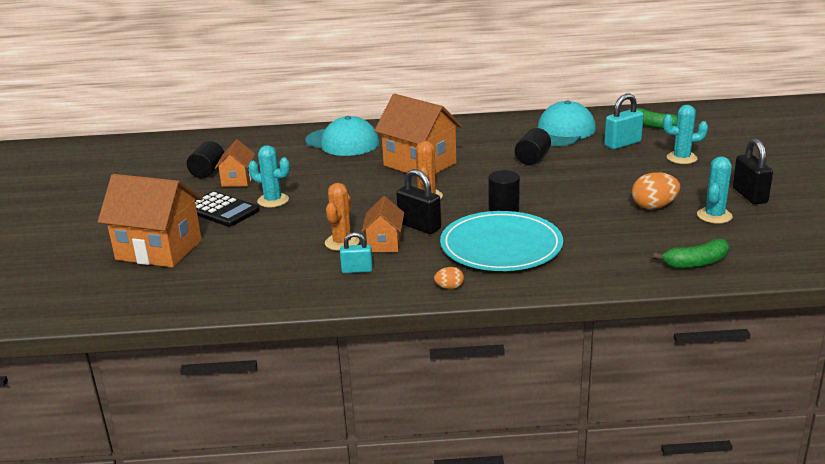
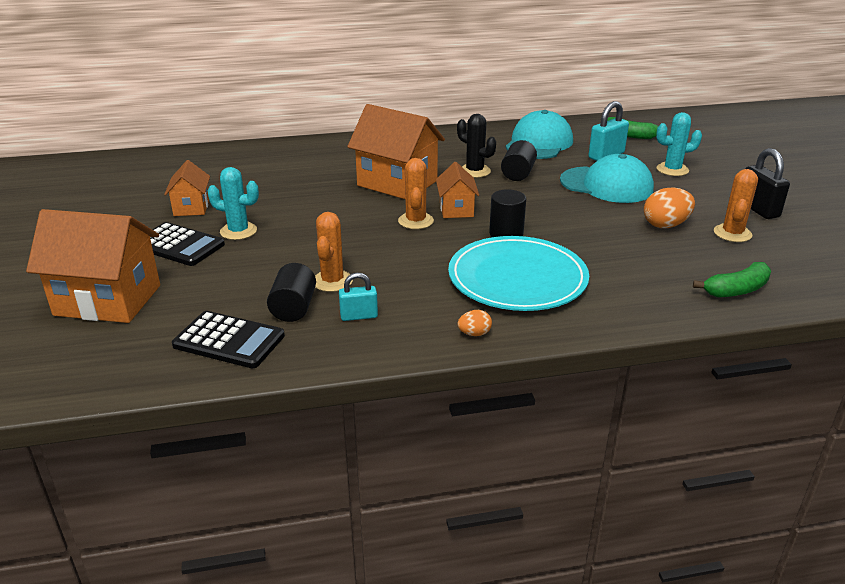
camera: 10 degrees left, 5 degrees up
black cylinder [187,141,224,179] -> black cylinder moved to [267,263,316,322]
turquoise cap [305,116,379,156] -> turquoise cap moved to [560,154,654,203]
orange house [361,196,404,252] -> orange house moved to [436,162,479,218]
black padlock [396,169,441,234] -> none
turquoise cactus [697,156,733,224] -> orange cactus [714,169,758,242]
none -> black calculator [172,311,285,368]
none -> black cactus [457,114,496,178]

